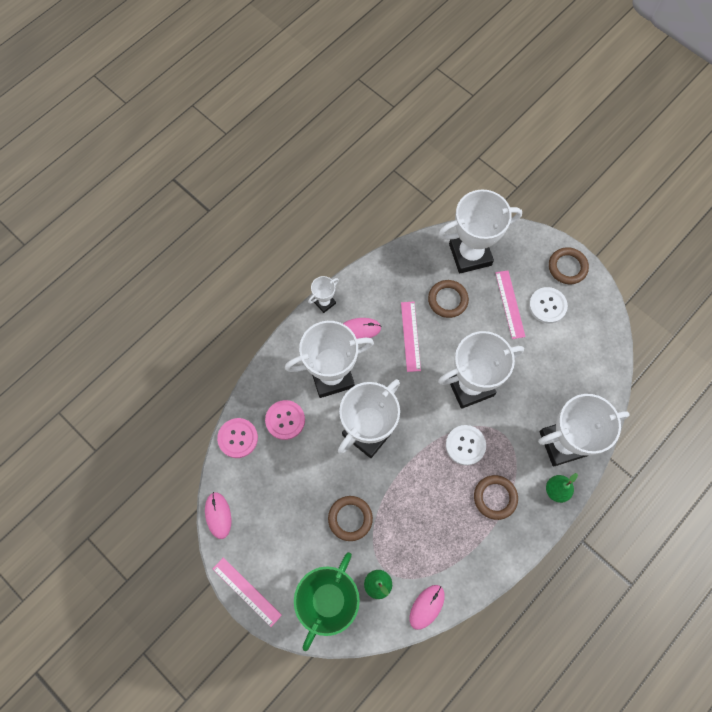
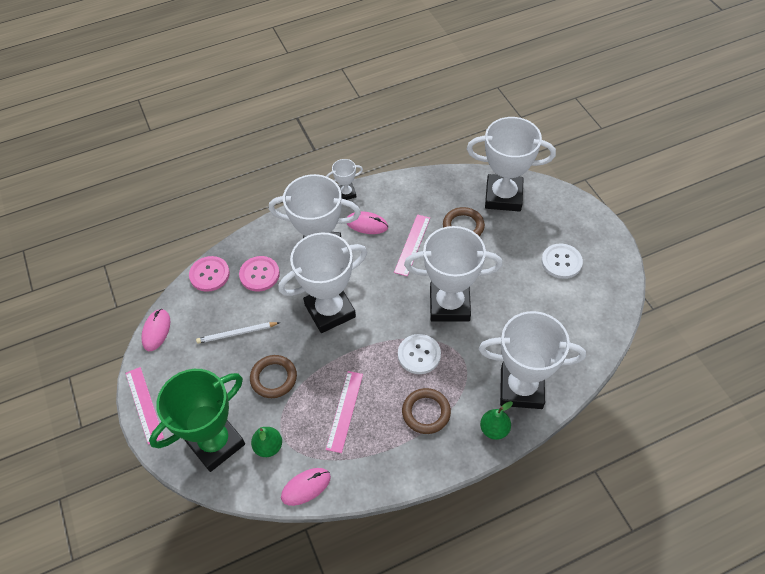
camera: 25 degrees right, 15 degrees down
pink ruler [495,270,526,339] -> pink ruler moved to [326,371,363,453]
brown ring [549,247,589,284] -> none
none -> white pencil [196,322,280,344]

